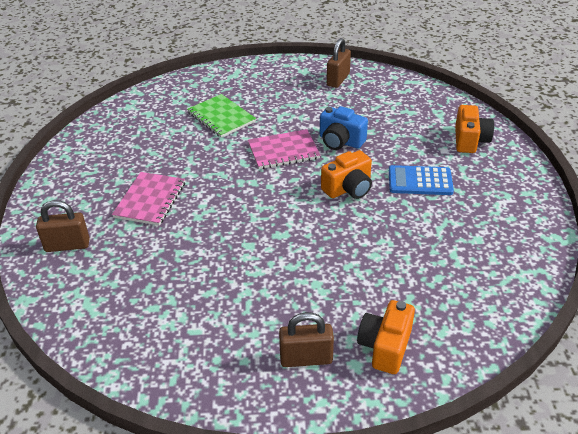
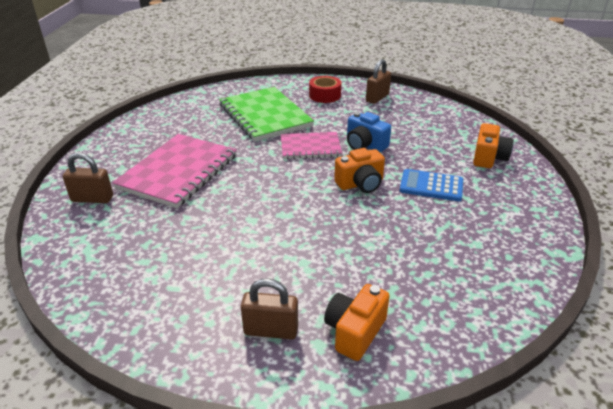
camera: 10 degrees right, 5 degrees down
pink notebook [112,172,185,226] -> pink notebook [112,134,237,208], size x1.66
green notebook [187,94,256,138] -> green notebook [219,87,314,141], size x1.66
none -> red tape [309,76,341,103]

